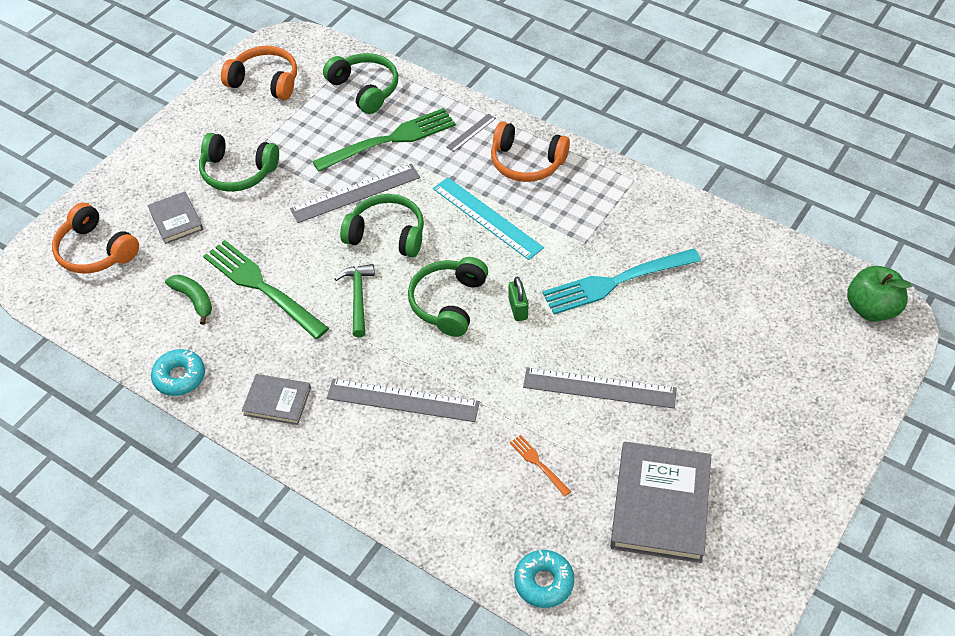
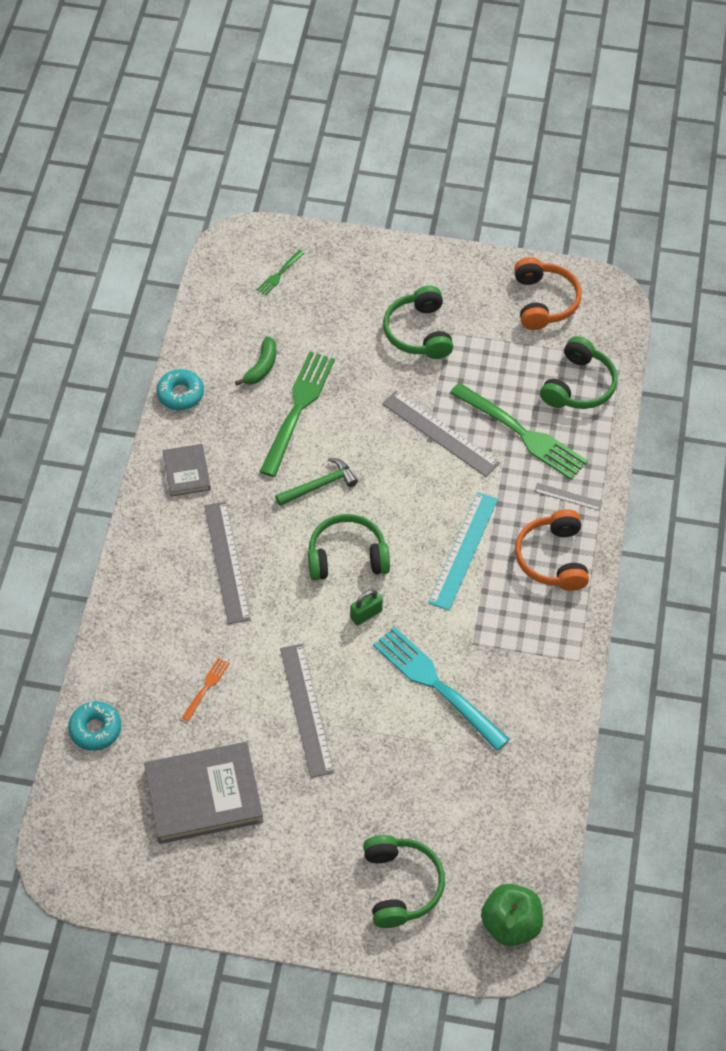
camera: 65 degrees right, 5 degrees up
orange headphones [52,203,139,273] -> green fork [256,250,304,296]
grey book [147,191,203,244] -> none
green headphones [340,194,424,257] -> green headphones moved to [363,835,445,928]

